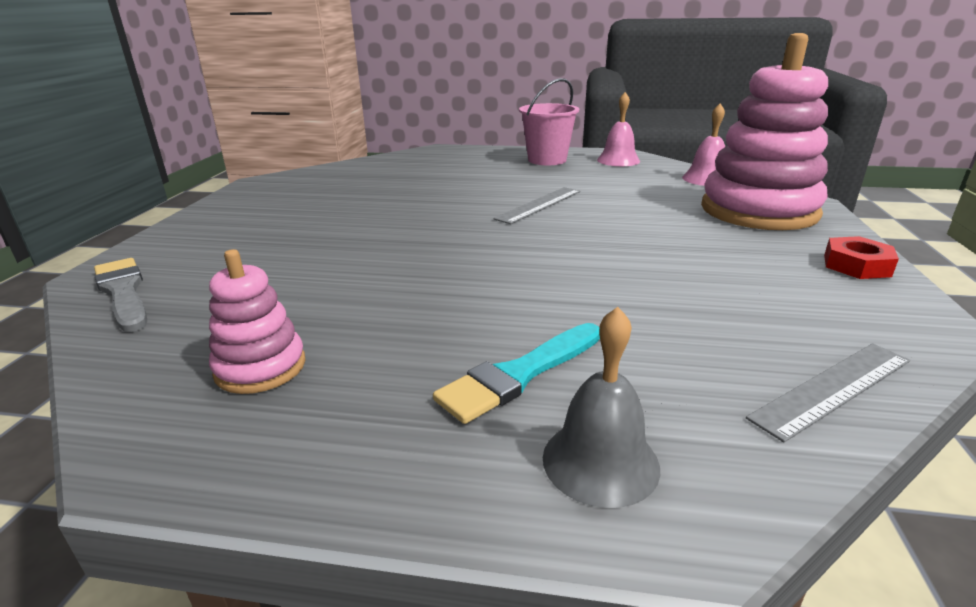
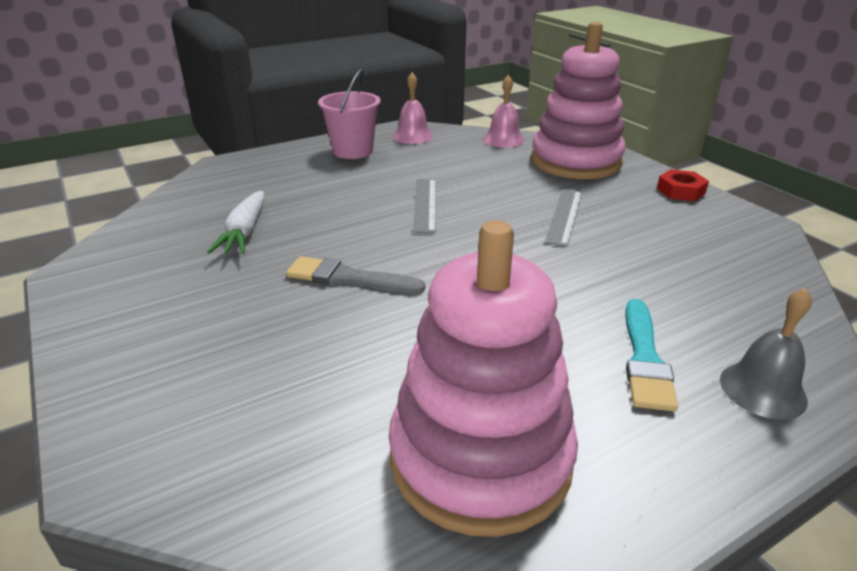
camera: 40 degrees left, 5 degrees up
grey brush [94,258,147,332] -> grey brush moved to [286,256,425,294]
pink stacking toy [209,249,305,394] -> pink stacking toy [389,220,578,537], size x2.09
grey ruler [746,343,910,442] -> grey ruler moved to [545,189,582,247]
none -> white carrot [207,191,265,254]

